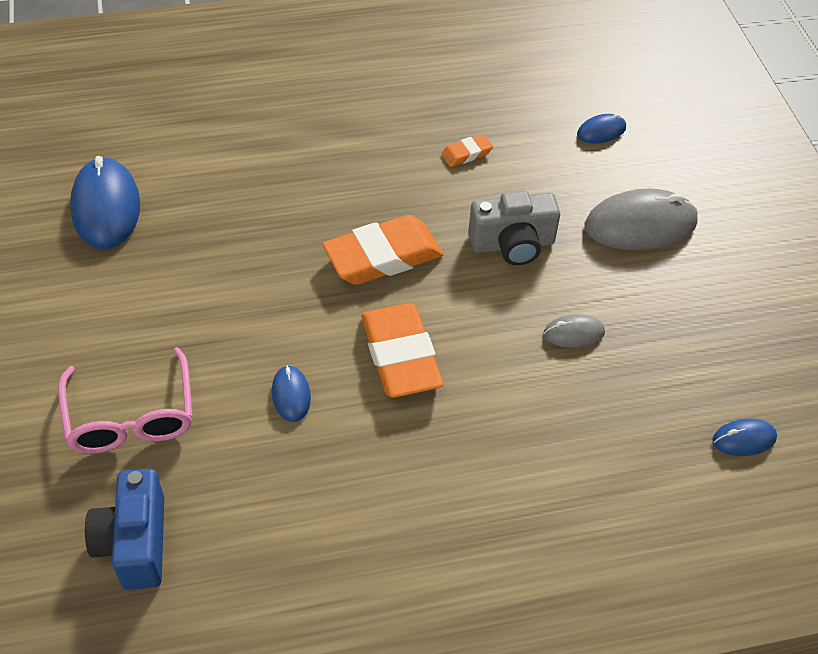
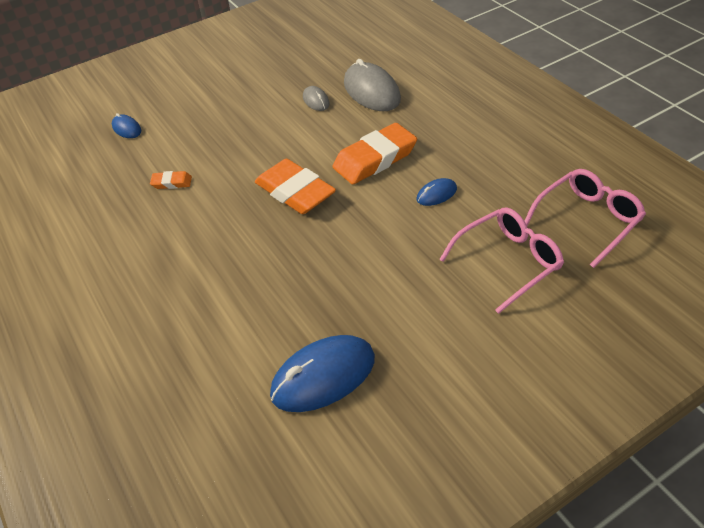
camera: 105 degrees left, 5 degrees down
blue camera [85,469,164,590] -> pink glasses [524,169,646,268]
orange eraser [441,134,493,167] -> orange eraser turned 45 degrees counterclockwise [150,171,192,189]
grey camera [468,191,560,265] -> none
grey mouse [584,188,698,250] -> grey mouse moved to [344,59,401,111]
blue mouse [712,419,777,456] -> none

